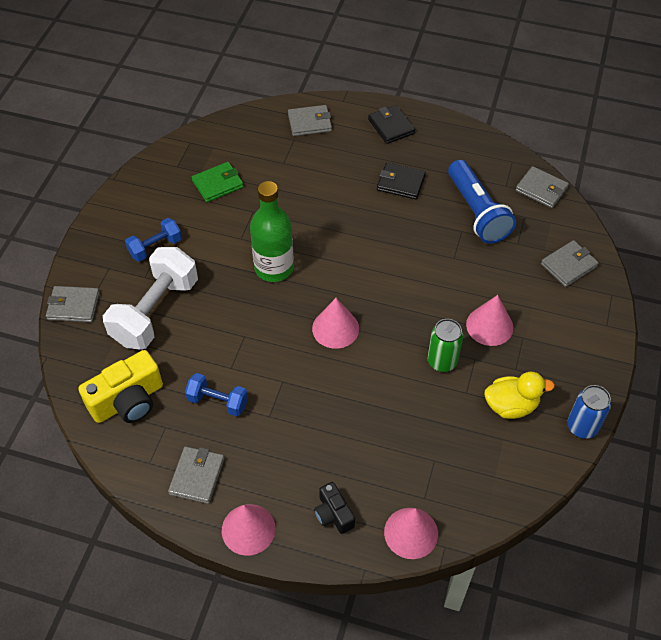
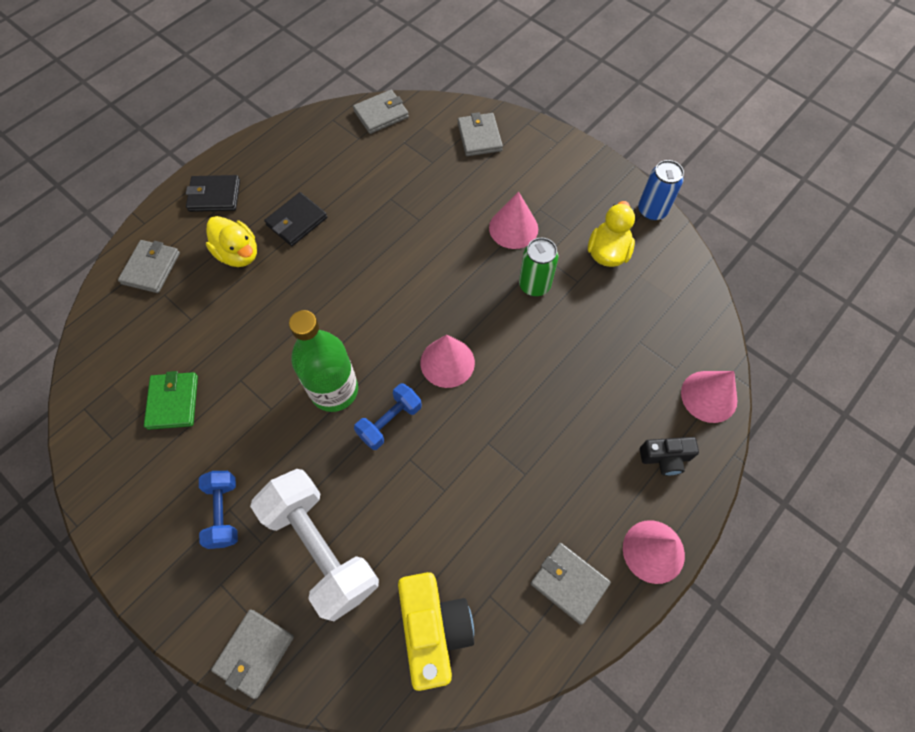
camera: 65 degrees left, 10 degrees up
blue dumbbell [185,373,248,416] -> blue dumbbell moved to [354,383,422,450]
blue flashlight [448,160,516,244] -> none
none -> yellow duck [206,216,257,267]

